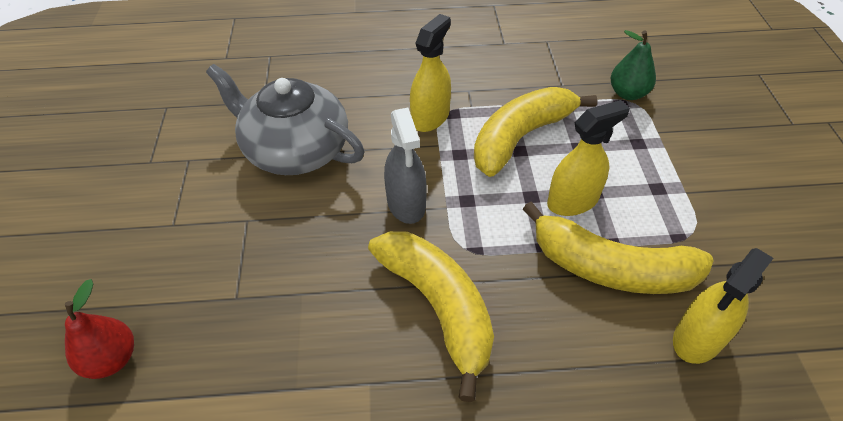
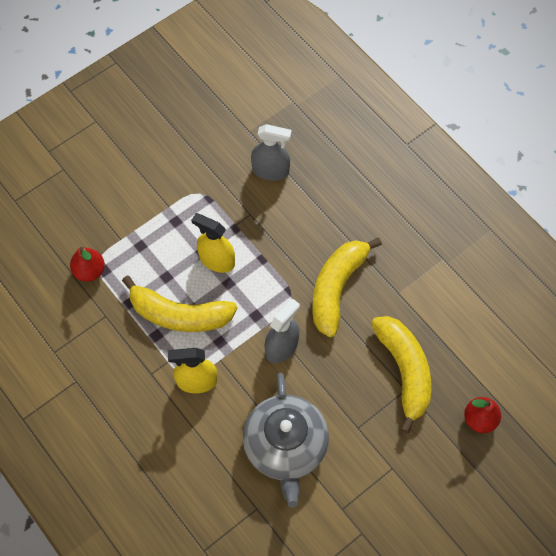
camera: 125 degrees left, 15 degrees up
yellow banana [523,201,714,294] -> yellow banana moved to [371,316,431,433]
green pear [610,30,656,100] -> red pear [70,247,105,282]
yellow spray bottle [673,248,773,364] -> grey spray bottle [251,124,292,181]

